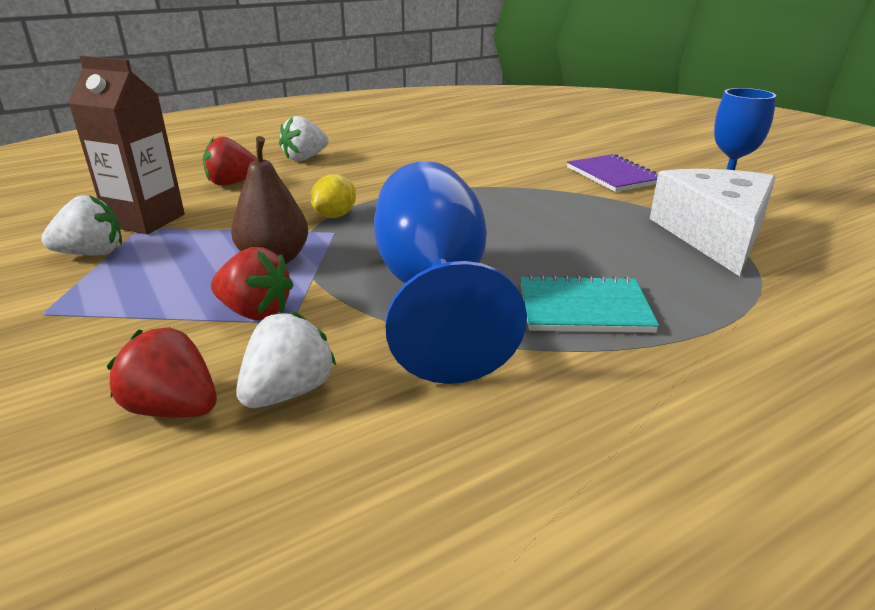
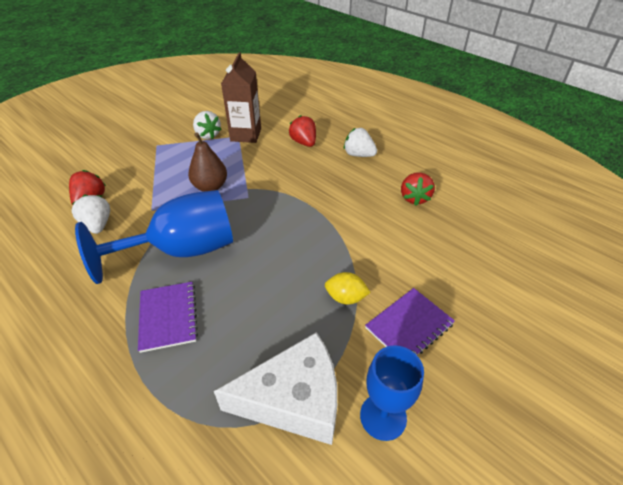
camera: 75 degrees right, 15 degrees up
red strawberry [211,247,293,320] -> red strawberry moved to [401,172,435,206]
white strawberry [236,311,336,408] -> white strawberry turned 135 degrees counterclockwise [71,195,110,234]
yellow lemon [310,174,356,218] -> yellow lemon moved to [325,272,371,305]
turquoise notebook [521,275,659,333] -> purple notebook [138,282,198,353]

